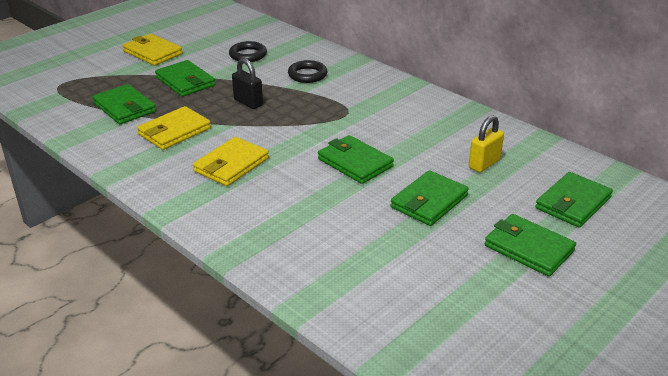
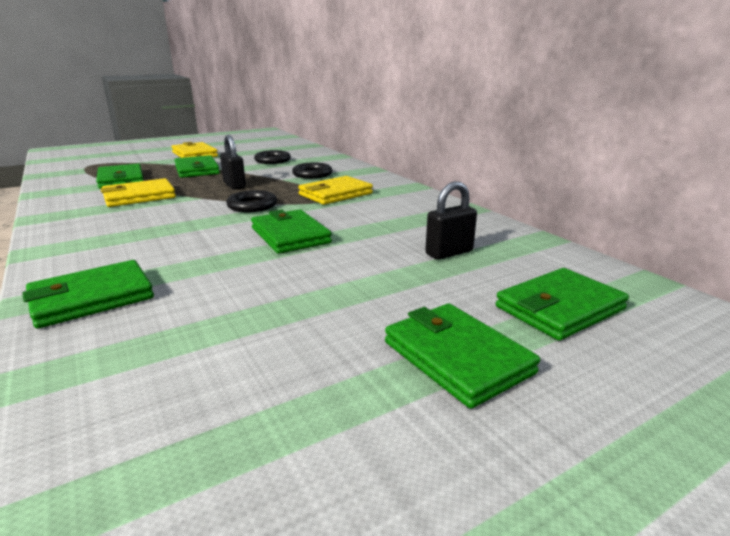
camera: 15 degrees right, 10 degrees down
yellow wallet [193,137,269,186] -> yellow wallet moved to [298,176,373,205]
green wallet [390,170,469,226] -> green wallet moved to [22,260,154,329]
yellow padlock [469,116,504,172] -> black padlock [425,181,477,260]
none -> black ring [226,190,277,212]

